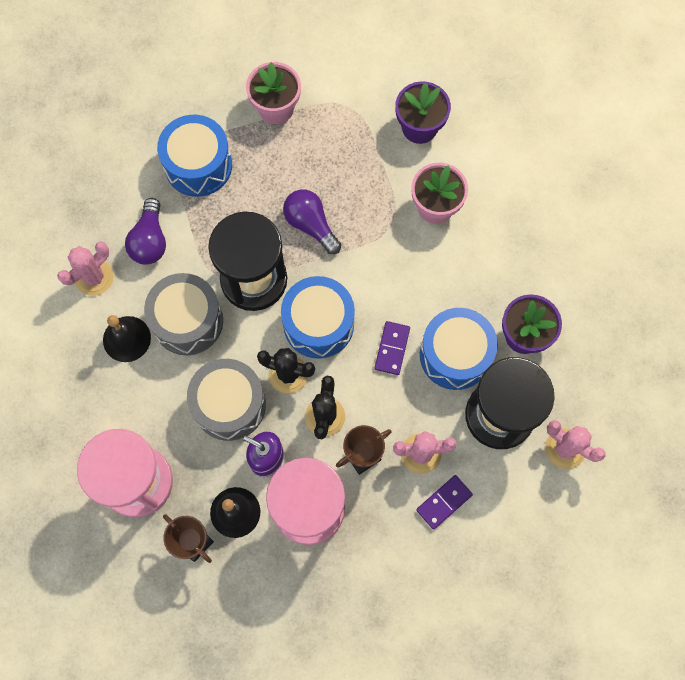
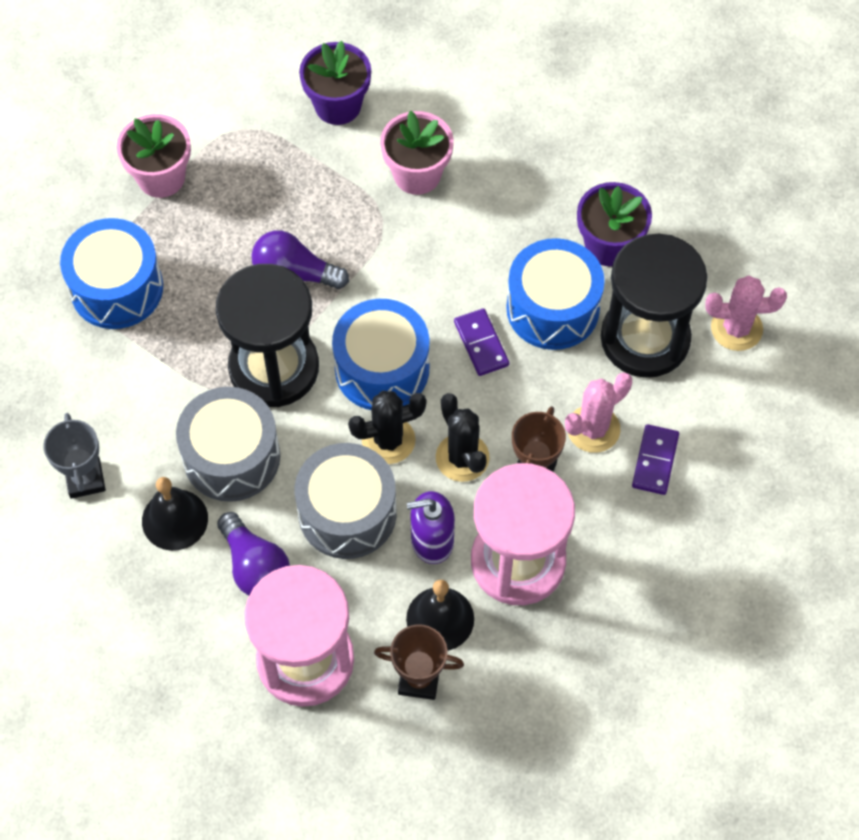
camera: 35 degrees left, 10 degrees down
pink cactus [57,241,114,296] -> grey trophy [43,413,106,499]
purple light bulb [125,198,166,265] -> purple light bulb moved to [217,512,290,596]

